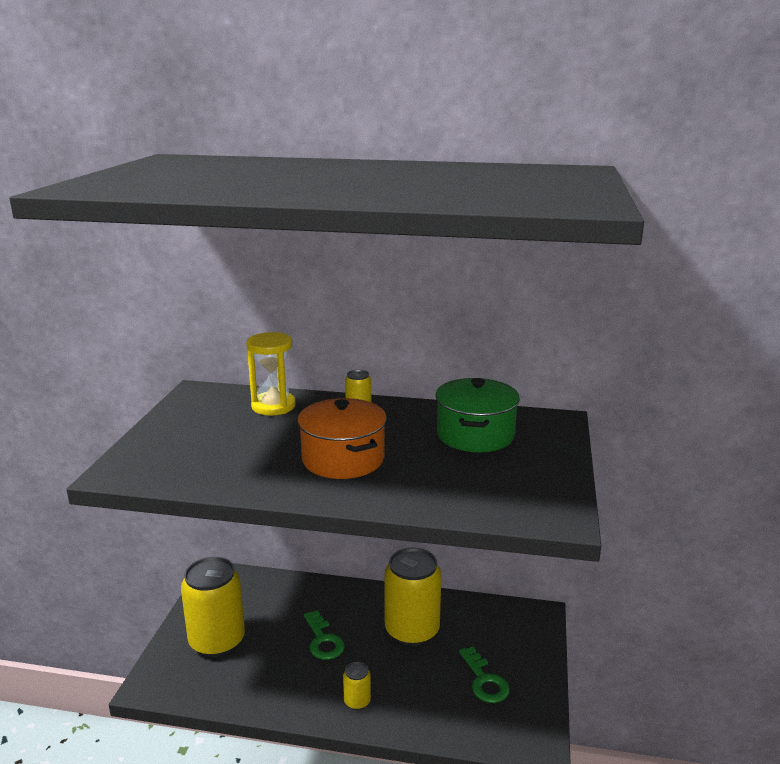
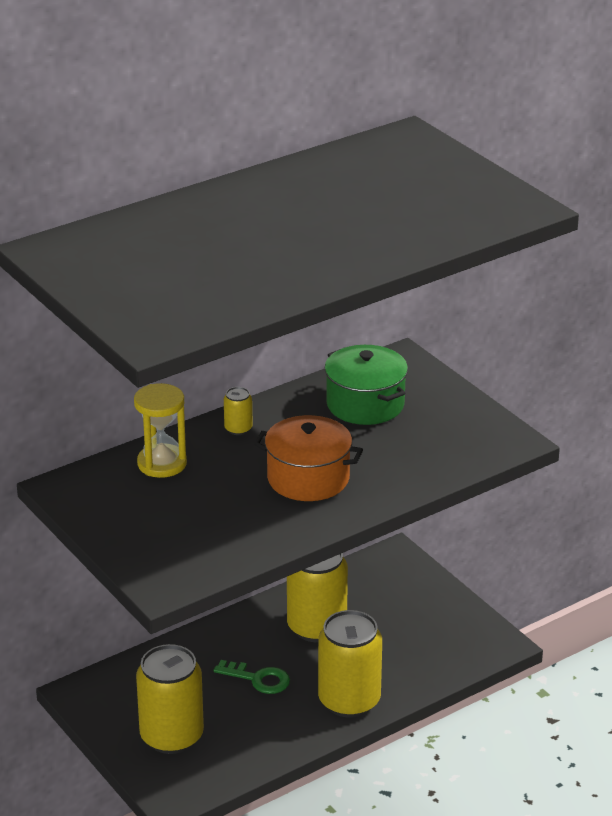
camera: 45 degrees left, 10 degrees up
yellow can [343,662,371,710] -> yellow can [318,610,382,718], size x2.28
green key [459,647,510,703] -> none

